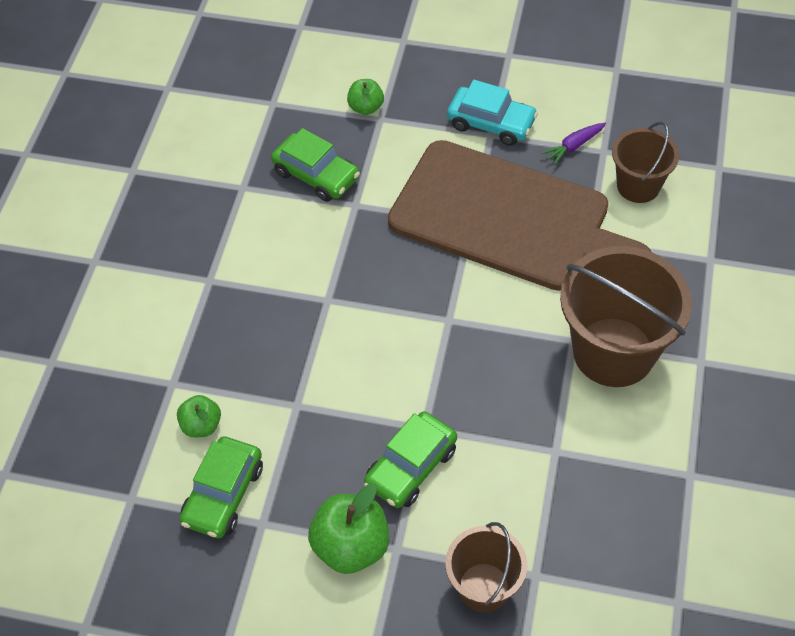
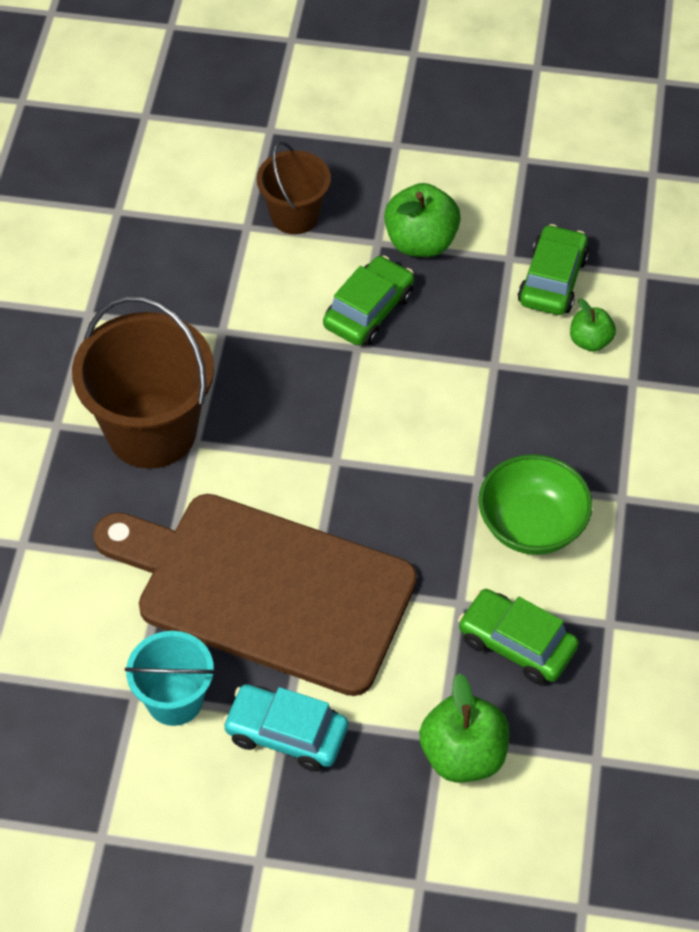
camera: 175 degrees right, 0 degrees up
green apple [347,79,384,115] -> green apple [419,673,509,782], size x1.72
purple carrot [541,123,606,165] -> turquoise bucket [125,631,216,726]
brown bucket [612,122,679,203] -> none
none -> green bowl [478,454,593,555]

